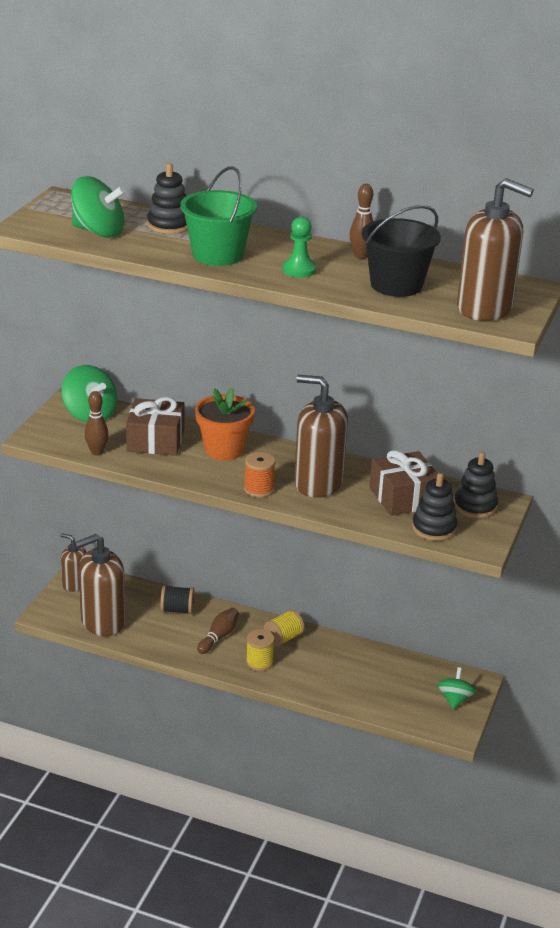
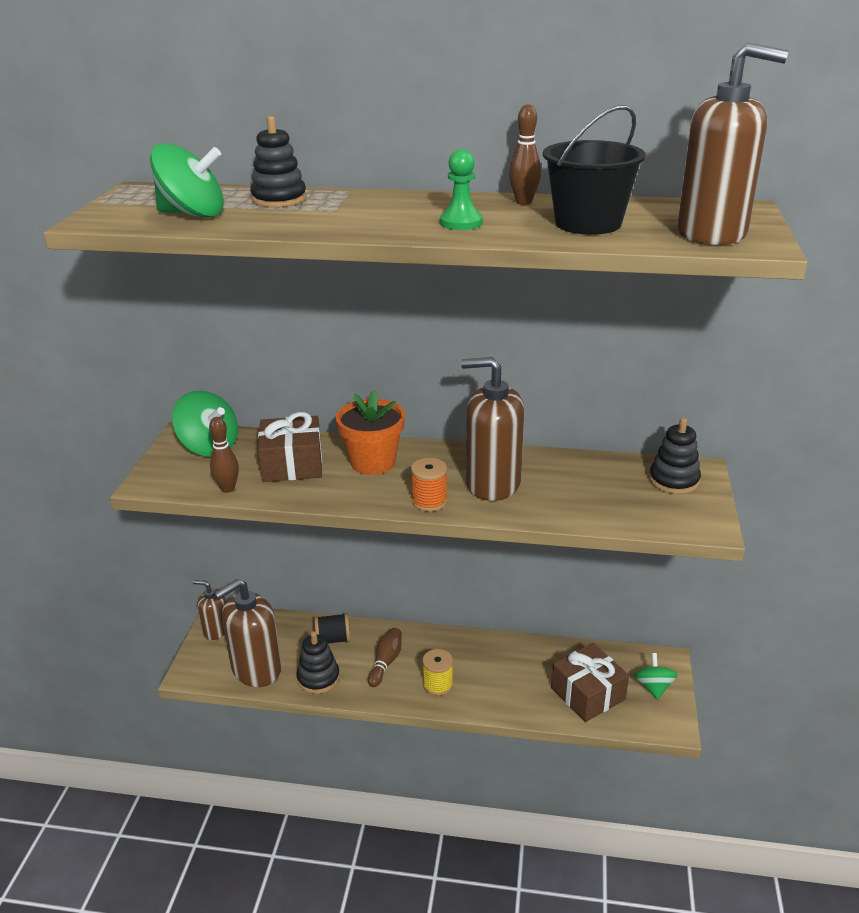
camera: 10 degrees left, 0 degrees up
green bucket [180,166,257,266] -> none
yellow spool [264,610,305,647] -> none
brown gift [370,450,438,516] -> brown gift moved to [551,643,629,722]
black stacking toy [412,473,457,541] -> black stacking toy moved to [297,631,340,694]

